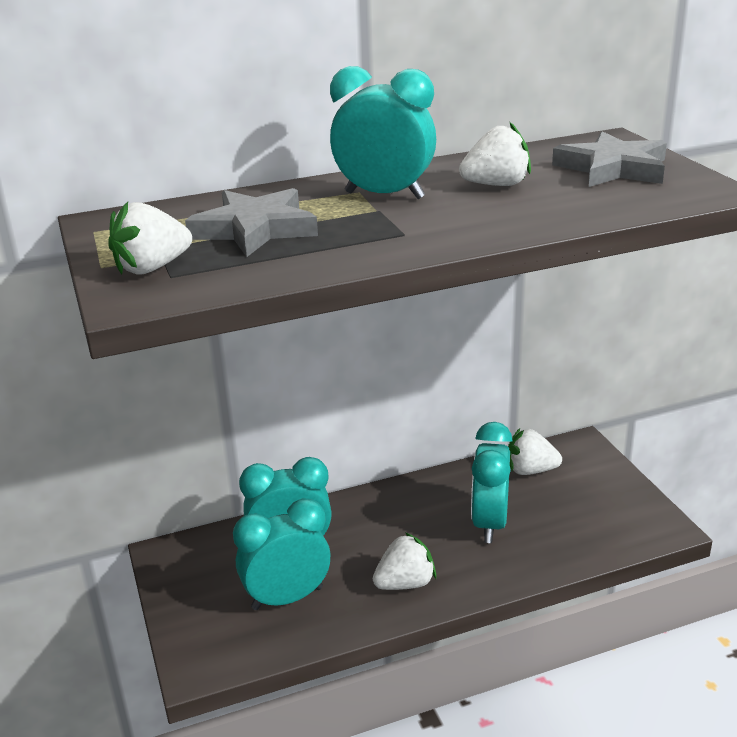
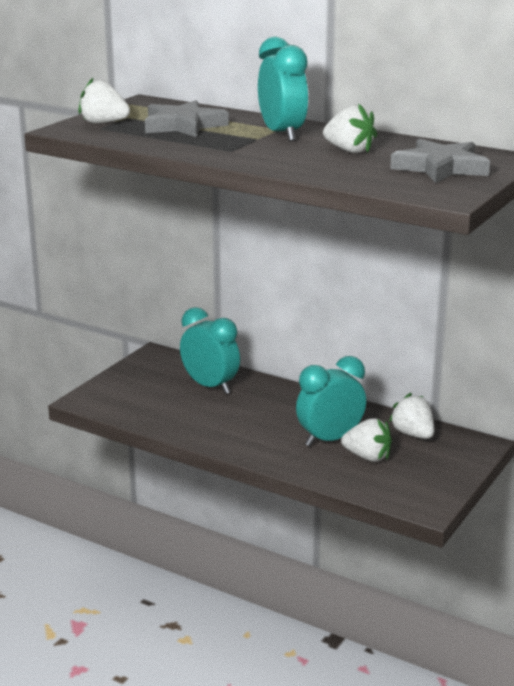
camera: 50 degrees right, 5 degrees down
turquoise clock [233,499,330,610] -> none
white strawberry [373,532,436,590] -> white strawberry moved to [341,418,392,462]

